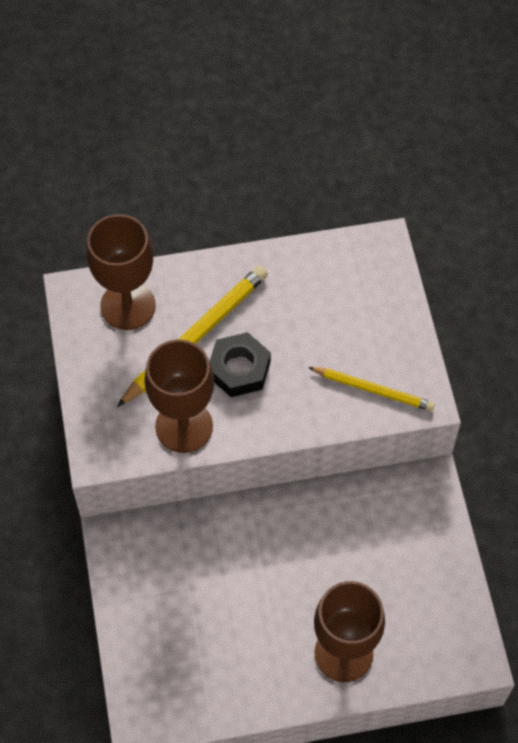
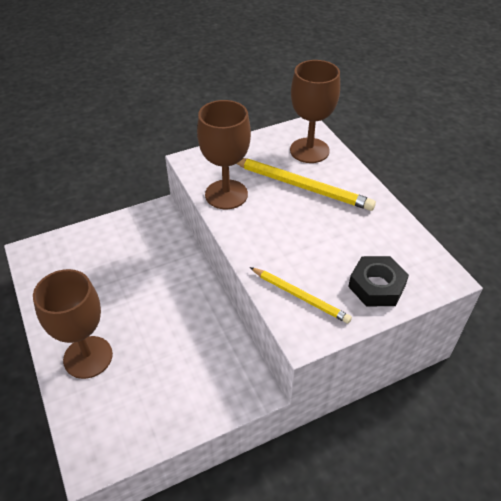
camera: 75 degrees right, 15 degrees down
black nut [209,332,271,397] -> black nut moved to [348,256,409,306]
yellow pencil [308,367,435,411] -> yellow pencil turned 60 degrees counterclockwise [250,267,352,323]

